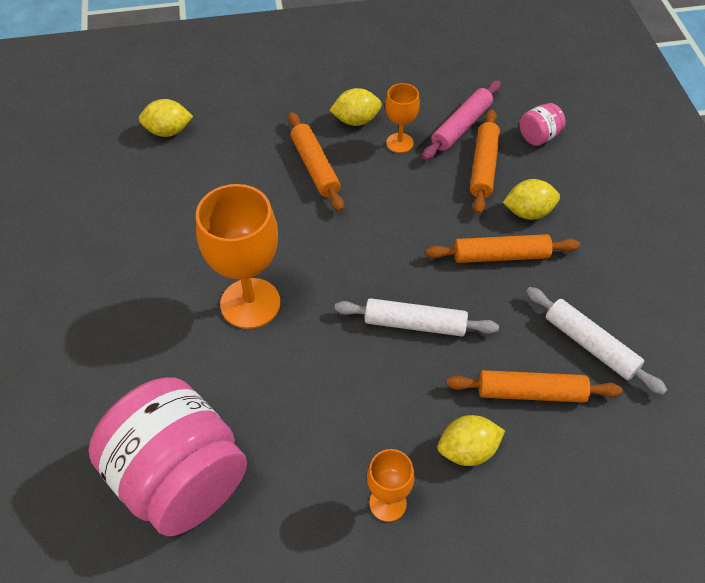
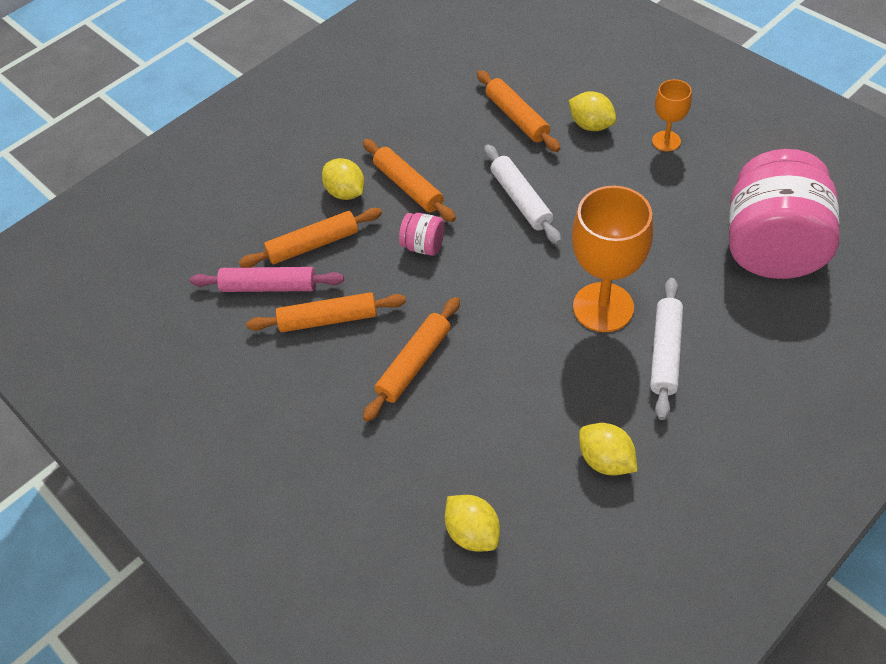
camera: 120 degrees left, 0 degrees up
yellow lemon [329,88,382,126] -> yellow lemon moved to [579,423,637,475]
orange goblet [385,83,420,153] -> orange rolling pin [246,292,406,332]
pink jar [519,103,566,146] -> pink jar moved to [399,213,445,256]
white rolling pin [526,287,667,395] -> white rolling pin moved to [650,278,683,420]

